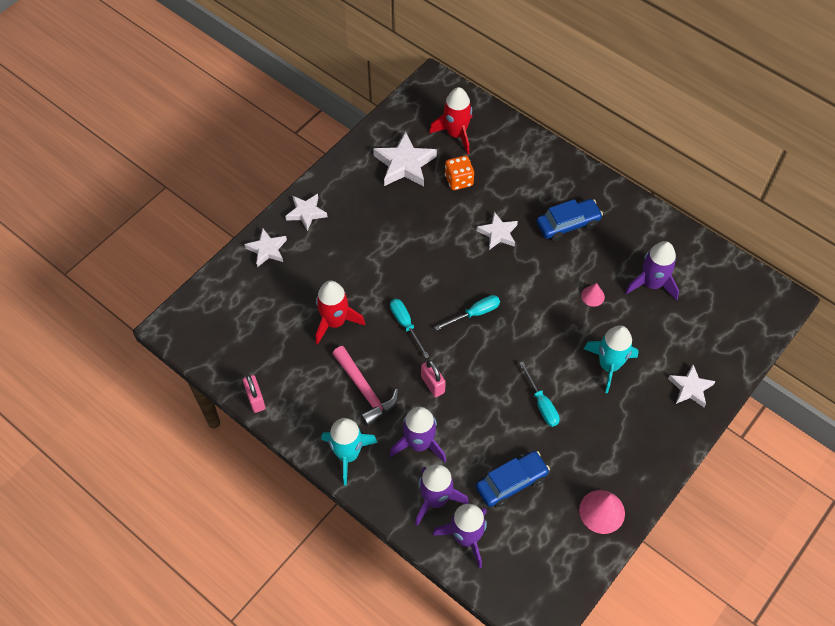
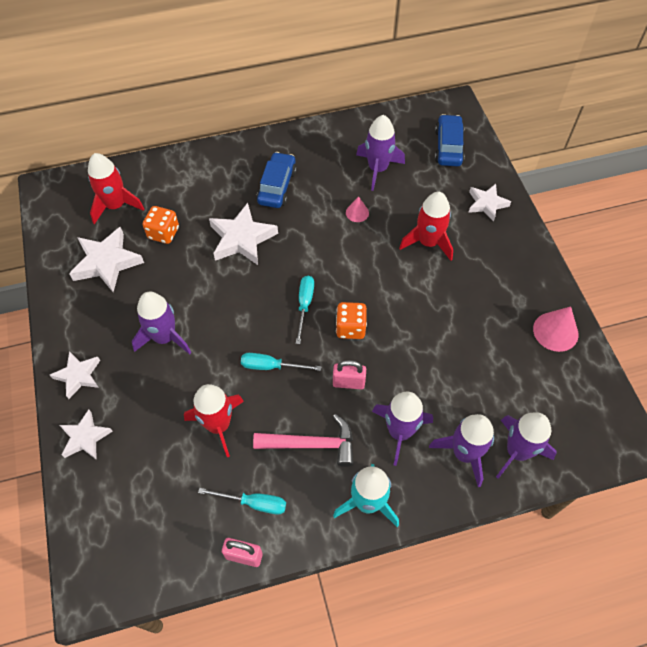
camera: 55 degrees left, 0 degrees up
white star [476,212,518,250] -> white star [209,203,278,265], size x1.58
blue car [476,451,550,508] -> blue car moved to [435,114,465,167]
turquoise screwdriver [519,362,560,427] -> turquoise screwdriver moved to [198,488,286,515]
turquoise rocket [584,325,638,393] -> red rocket [399,192,453,261]
none -> purple rocket [132,291,192,354]
none -> orange dice [336,302,367,339]

